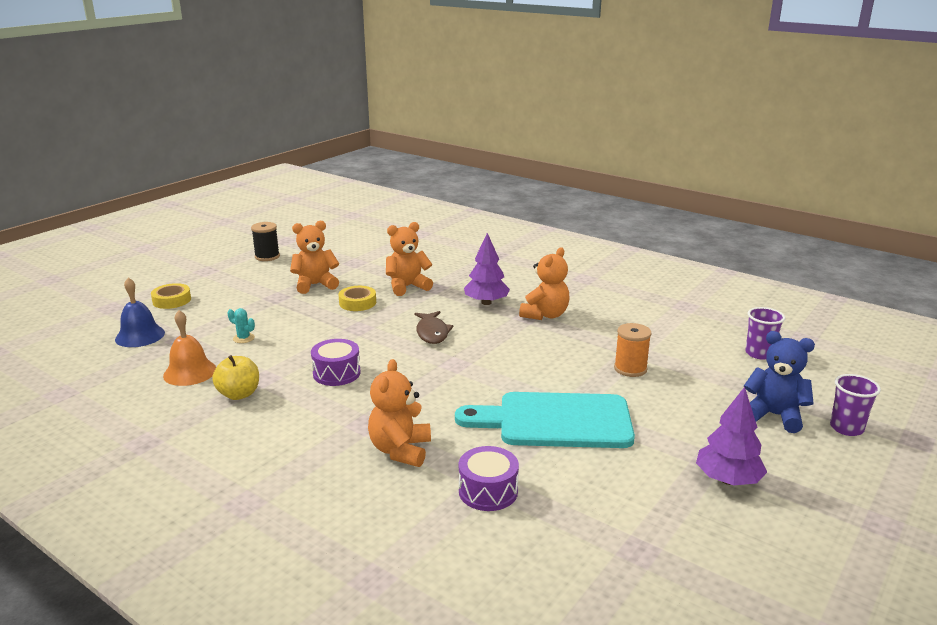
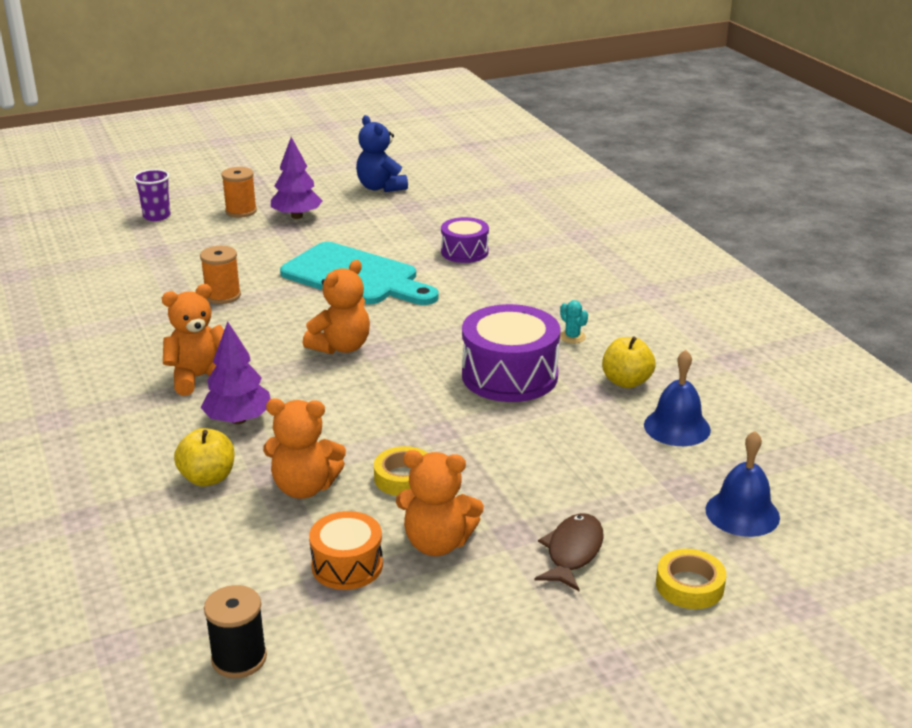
camera: 150 degrees left, 5 degrees up
orange bell [163,310,216,386] -> blue bell [644,350,711,446]
turquoise cactus [228,308,255,343] -> turquoise cactus moved to [560,300,588,343]
black spool [251,222,280,261] -> black spool moved to [204,585,267,678]
purple drum [311,339,361,386] -> purple drum [462,304,561,402], size x1.69
orange teddy bear [368,359,431,467] -> orange teddy bear moved to [303,260,370,354]
brown fish [414,311,454,344] -> brown fish moved to [534,513,603,591]
blue teddy bear [744,331,815,433] -> blue teddy bear moved to [356,115,408,192]
purple cup [745,307,785,360] -> none
none -> yellow apple [174,428,235,487]
none -> orange spool [221,167,257,218]
none -> orange drum [309,511,383,590]

